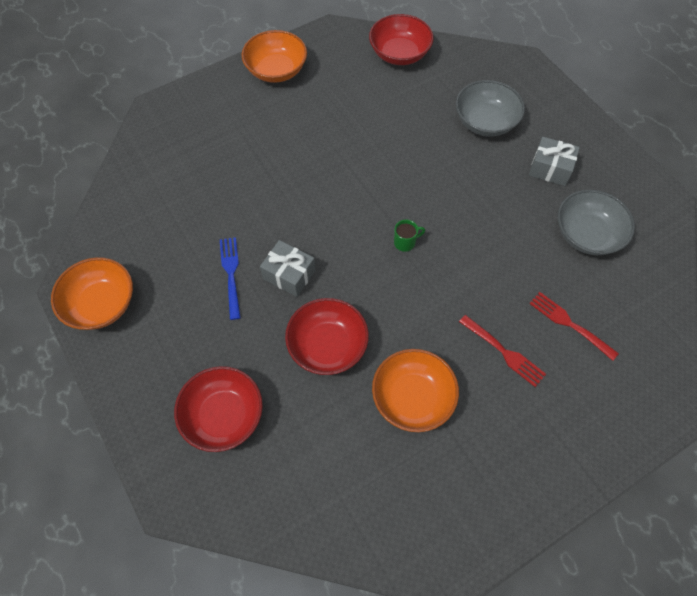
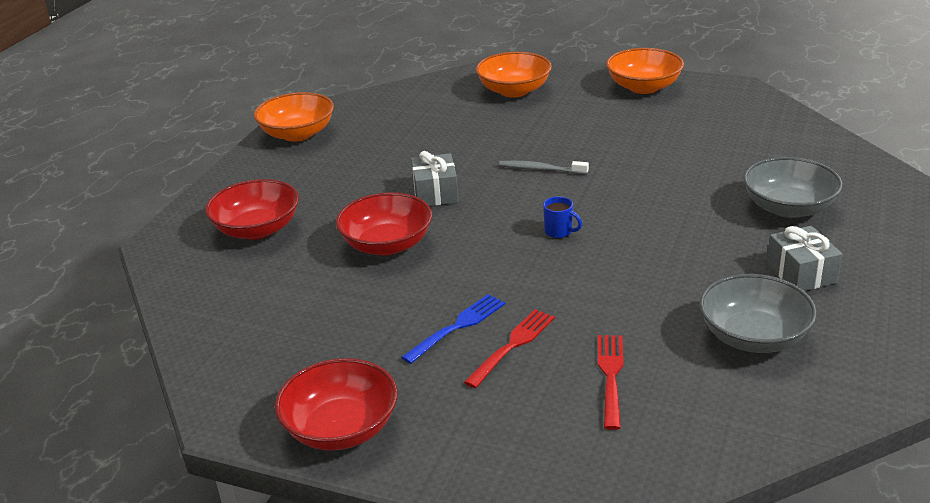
camera: 55 degrees right, 30 degrees down
blue fork [220,237,241,320] -> blue fork moved to [401,294,506,364]
red bowl [369,14,434,65] -> red bowl moved to [275,358,398,450]
orange bowl [372,349,459,432] -> orange bowl moved to [476,52,552,97]
green mug [394,220,425,252] -> blue mug [543,197,582,238]
red fork [459,315,546,387] -> red fork turned 150 degrees counterclockwise [464,309,555,388]
none -> grey toothbrush [499,161,589,175]

